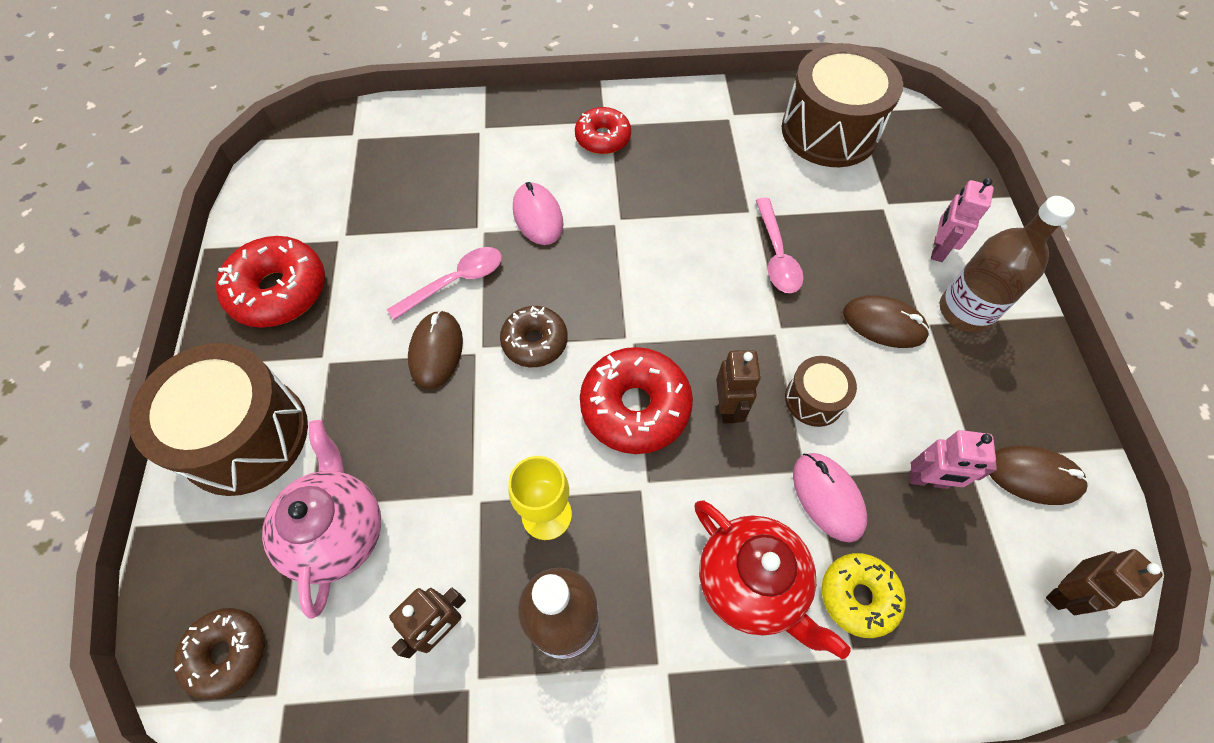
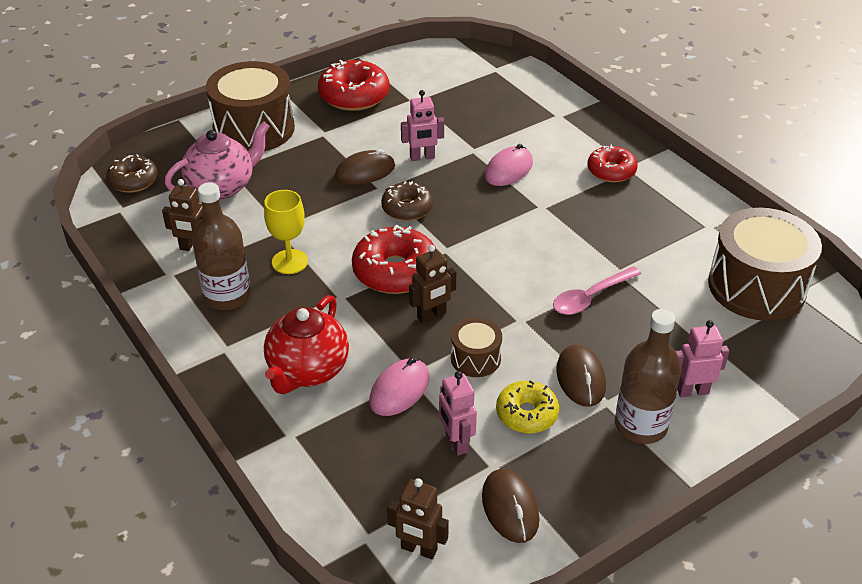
camera: 60 degrees right, 20 degrees down
pink spoon [387,247,502,320] -> pink robot [401,90,444,161]
yellow donut [822,553,906,638] -> yellow donut moved to [496,380,559,433]

